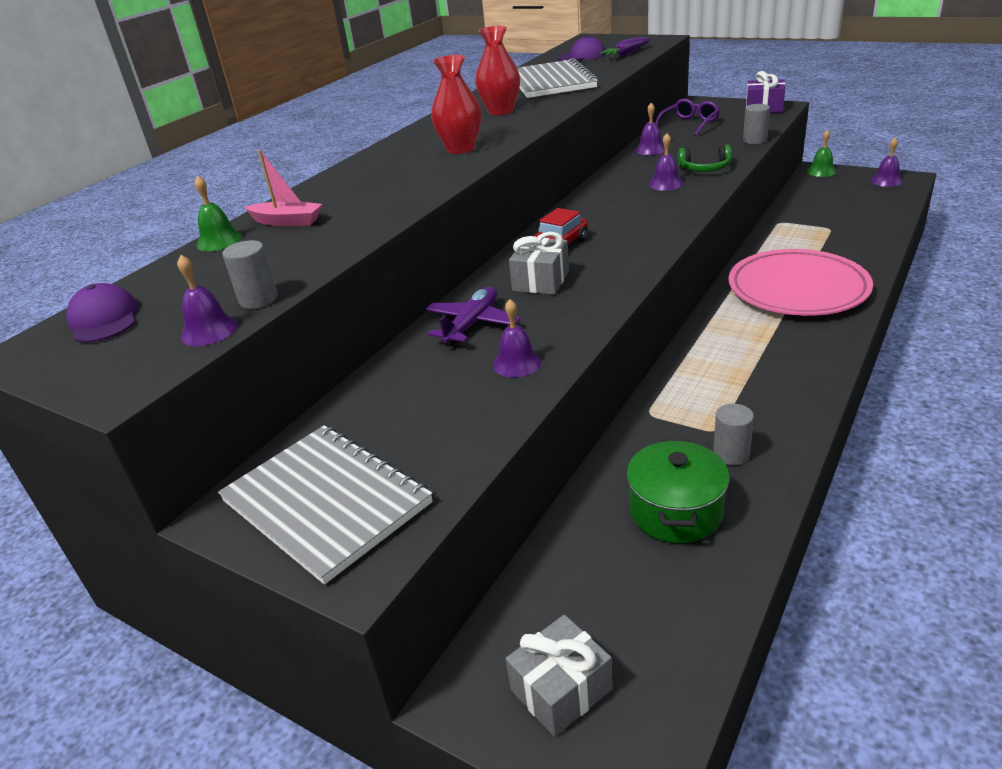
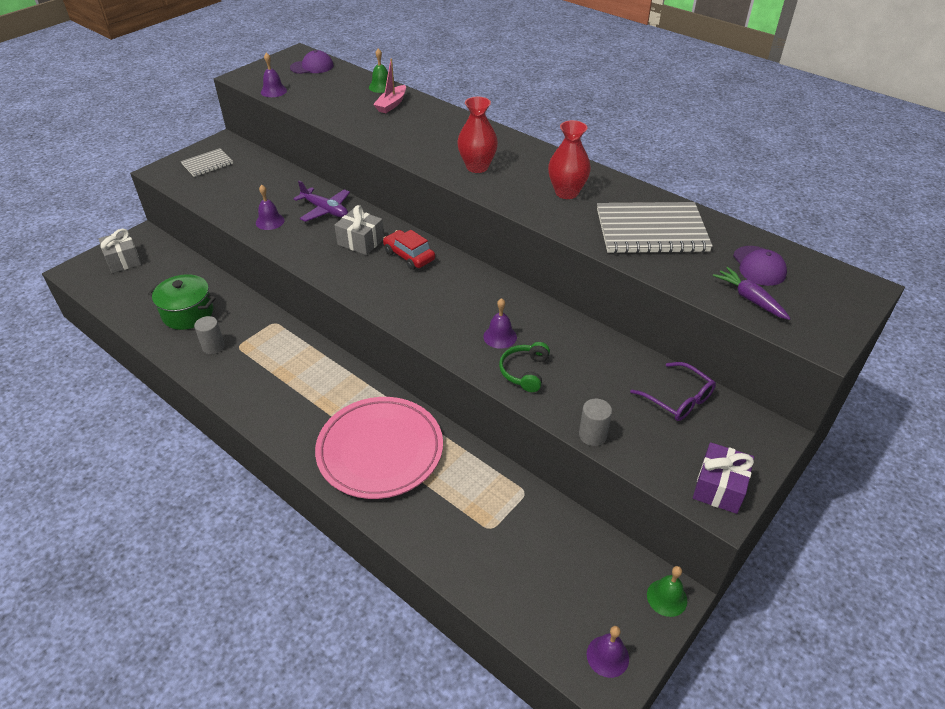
camera: 95 degrees right, 10 degrees up
grey notebook [218,425,433,585] -> grey notebook [181,148,233,177], size x0.54
grey cylinder [223,240,278,309] -> none
purple bell [635,103,665,155] -> none

